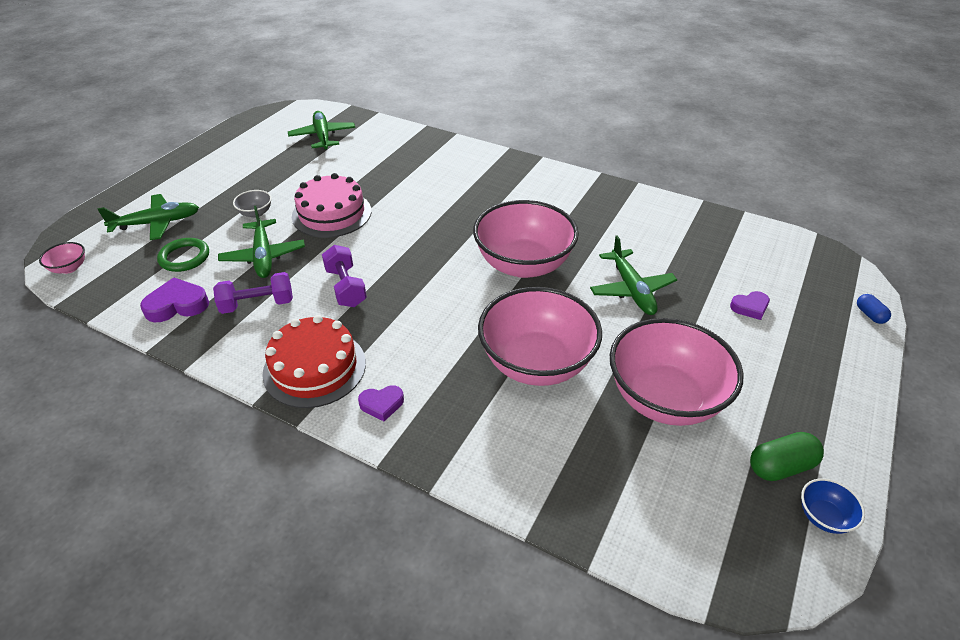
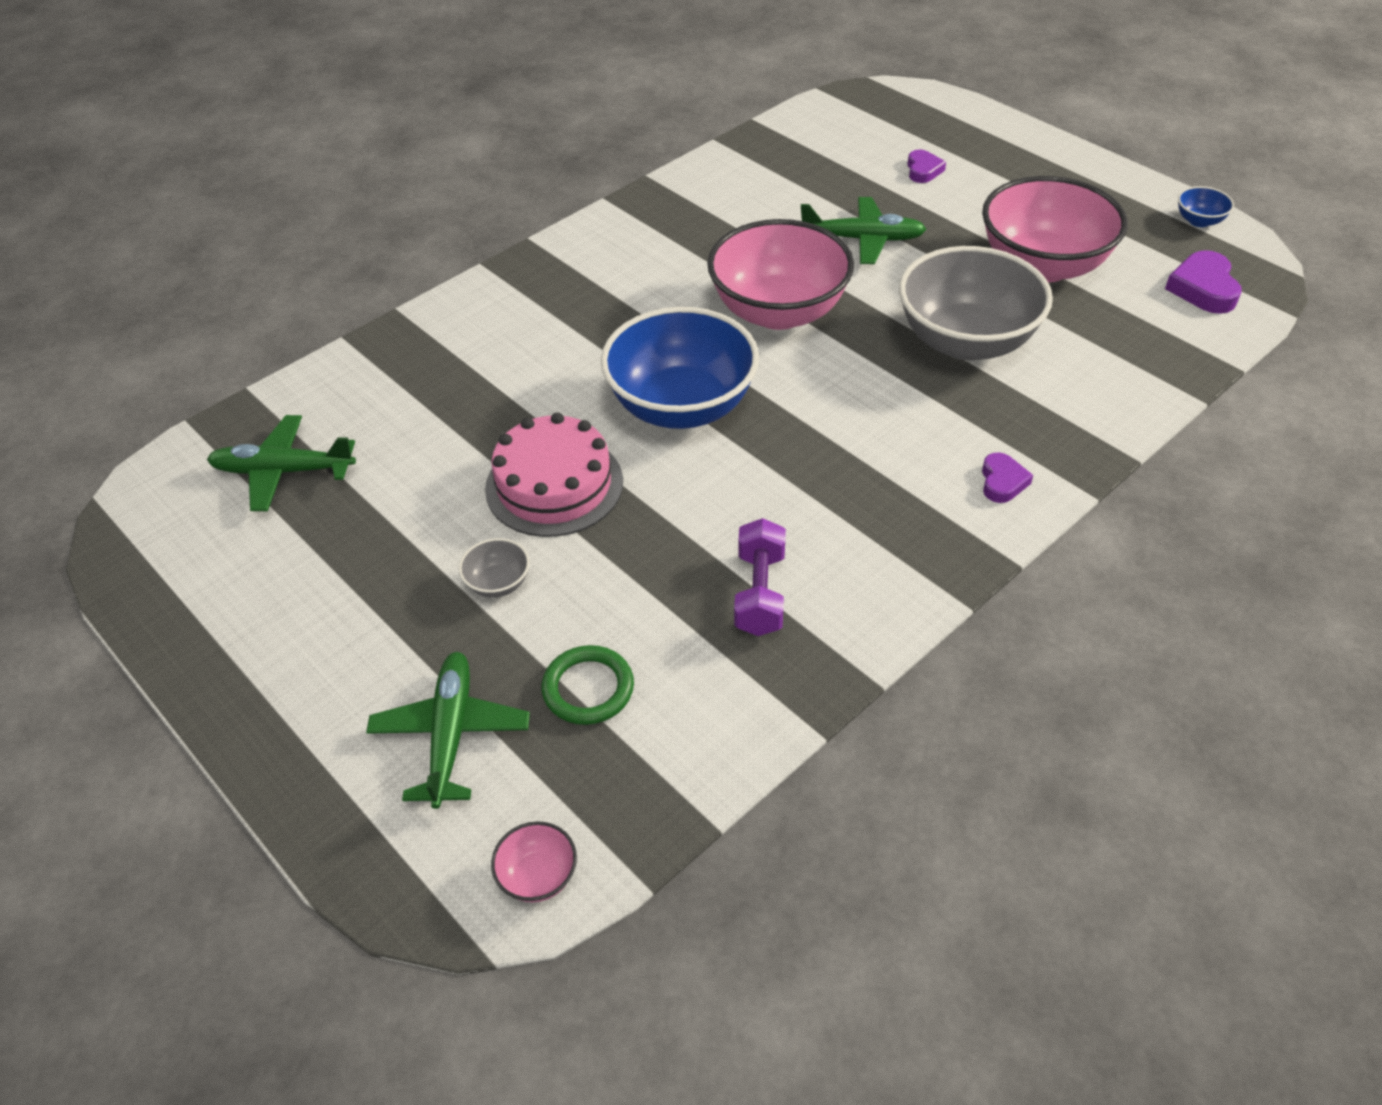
camera: 70 degrees left, 5 degrees up
purple heart [140,278,209,322] -> purple heart moved to [1165,250,1242,314]
green plane [218,206,305,278] -> none
red cake [262,315,366,408] -> none
purple dumbbell [322,245,367,307] -> none
pink bowl [478,287,602,386] -> grey bowl [899,246,1053,360]
green capsule [750,432,824,481] -> none
blue capsule [857,294,891,324] -> none
none -> blue bowl [601,307,759,429]

